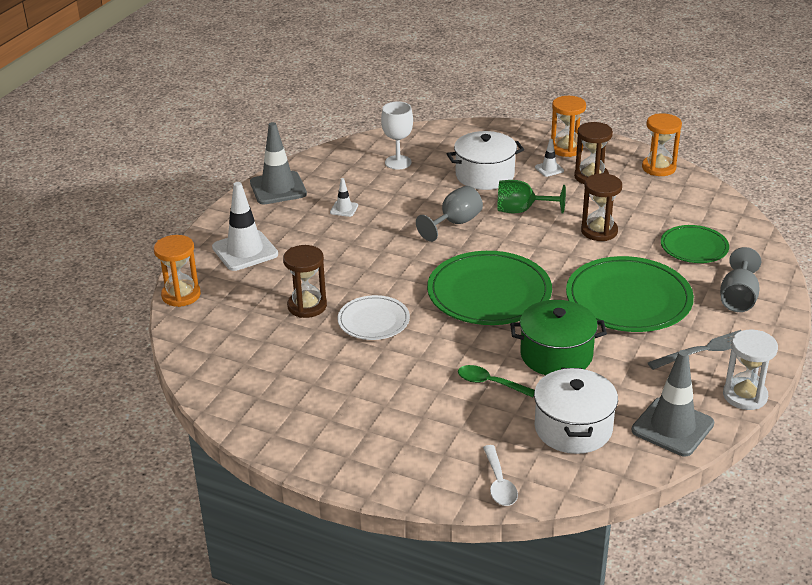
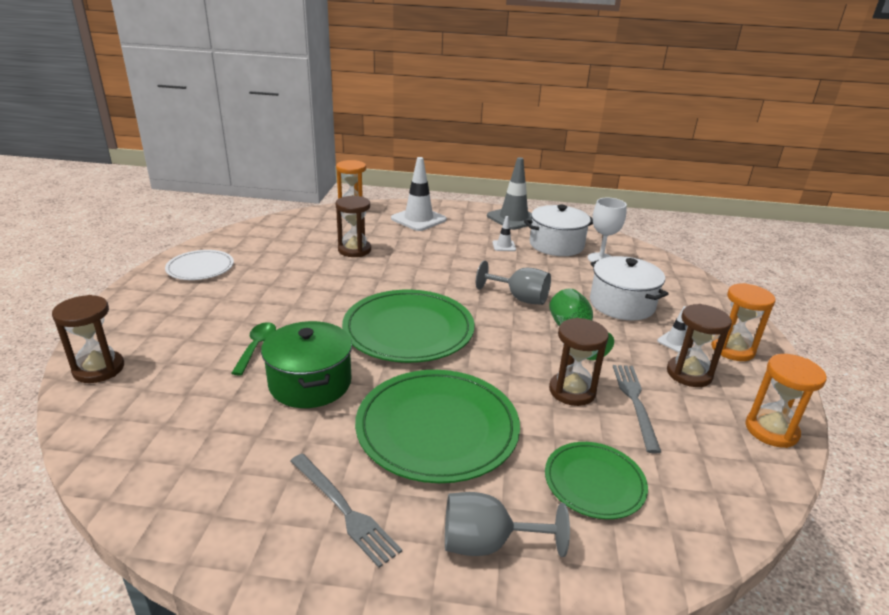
camera: 70 degrees right, 5 degrees down
white plate [337,295,410,340] -> white plate moved to [165,250,234,280]
white spoon [483,445,518,506] -> brown hourglass [52,295,124,383]
white pot [534,368,618,454] -> white pot moved to [524,205,593,256]
grey traffic cone [632,350,714,456] -> none
white hourglass [723,330,778,410] -> none
none -> grey fork [613,365,661,454]

